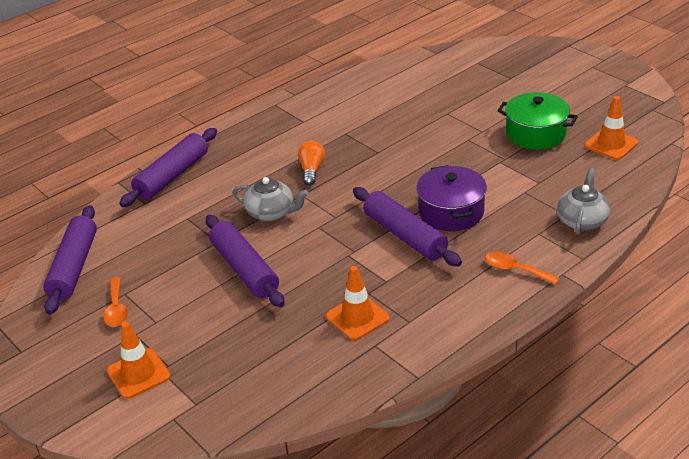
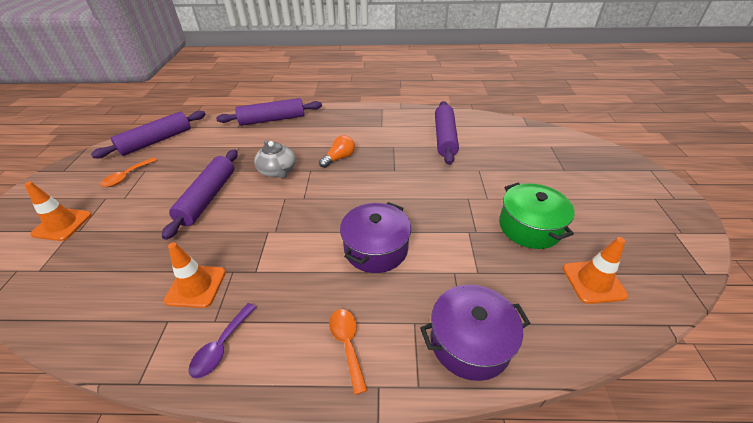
camera: 40 degrees right, 5 degrees up
purple rolling pin [353,187,462,267] -> purple rolling pin moved to [435,101,459,165]
grey teapot [557,168,610,235] -> purple pot [420,285,530,381]
none -> purple spoon [188,303,256,379]

